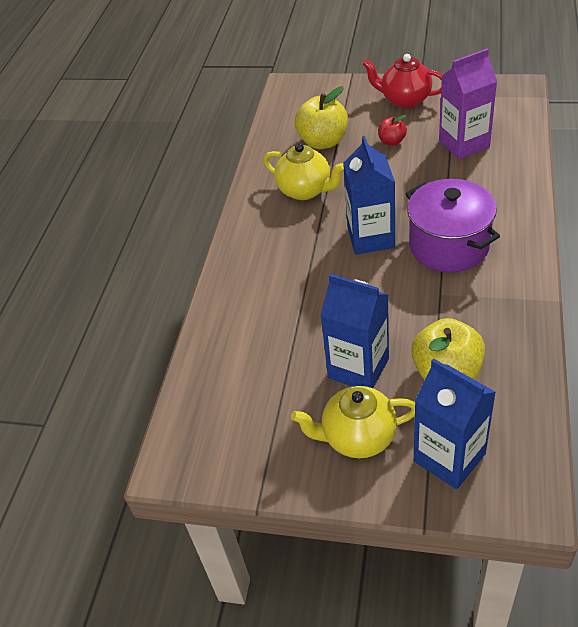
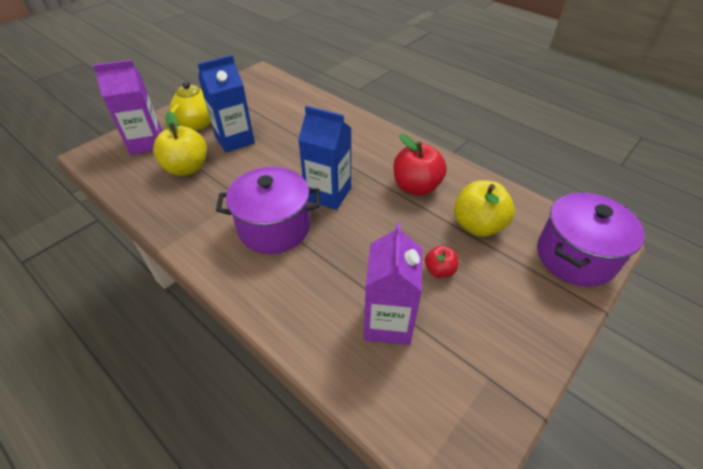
camera: 115 degrees right, 0 degrees up
yellow teapot [263,143,344,200] -> red apple [393,134,447,195]
red teapot [363,54,443,108] -> none
blue carton [414,358,496,489] -> purple carton [93,60,162,155]
none -> purple pot [537,193,645,287]

